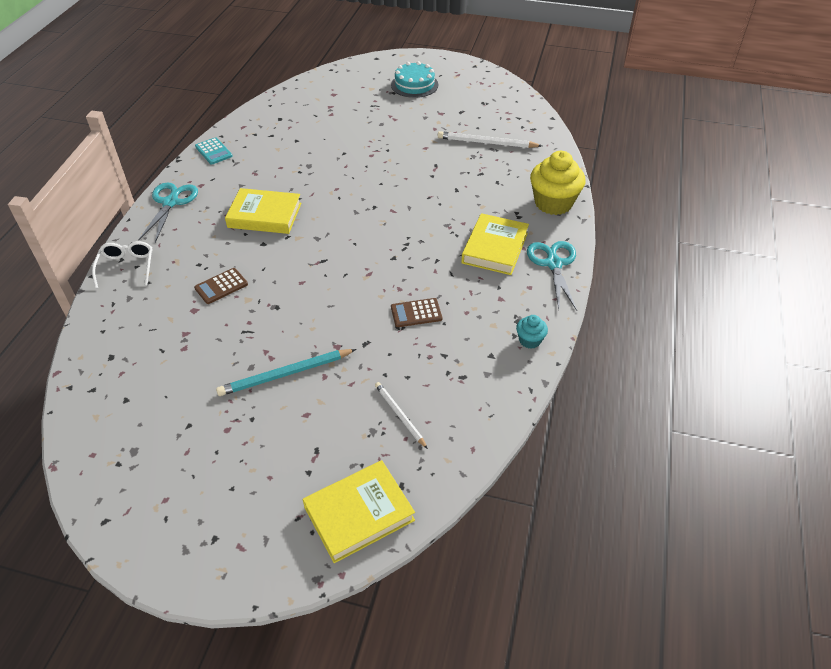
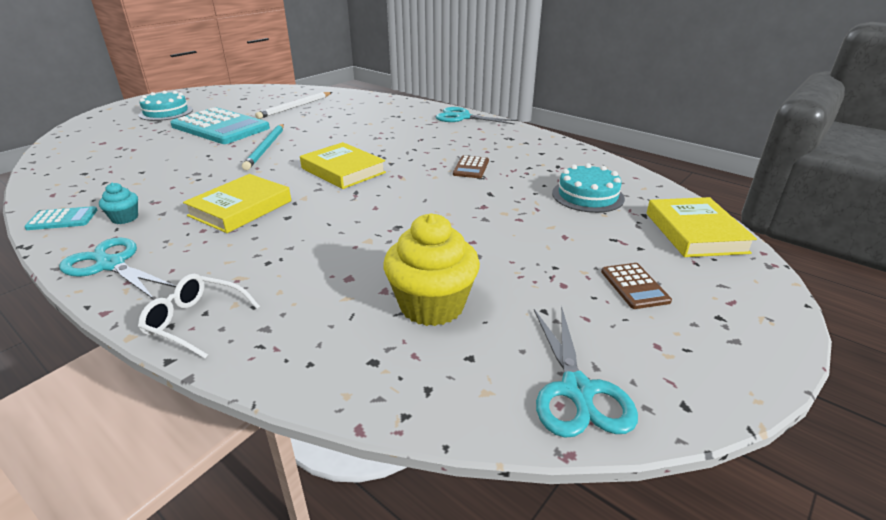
camera: 65 degrees left, 15 degrees down
brown calculator [194,268,248,304] -> brown calculator moved to [601,263,672,309]
turquoise pencil [216,349,356,396] -> turquoise pencil moved to [242,124,284,170]
white pencil [375,382,428,449] -> turquoise cake [552,163,625,213]
yellow book [461,213,529,275] -> yellow book moved to [300,142,386,189]
turquoise cupcake [516,315,548,349] -> turquoise cupcake moved to [99,183,138,224]
yellow cupcake [530,151,586,215] -> yellow cupcake moved to [384,213,480,326]
none -> turquoise calculator [170,107,270,144]
none -> turquoise scissors [534,306,638,438]

